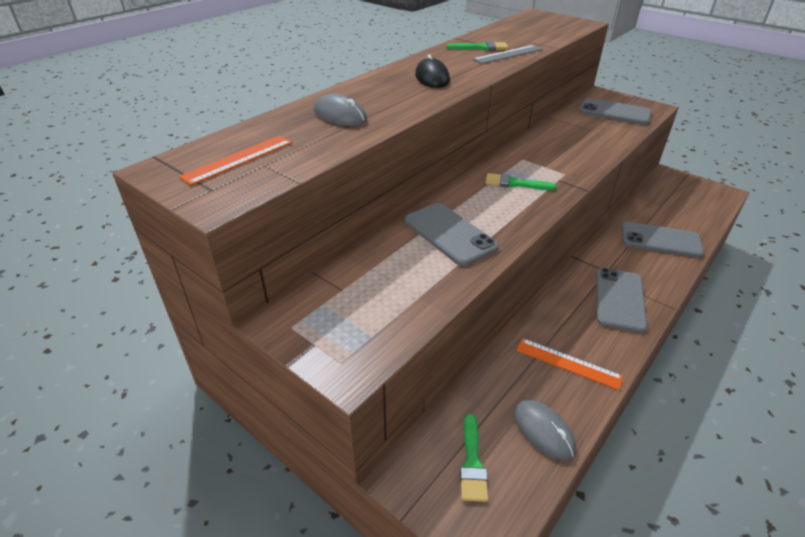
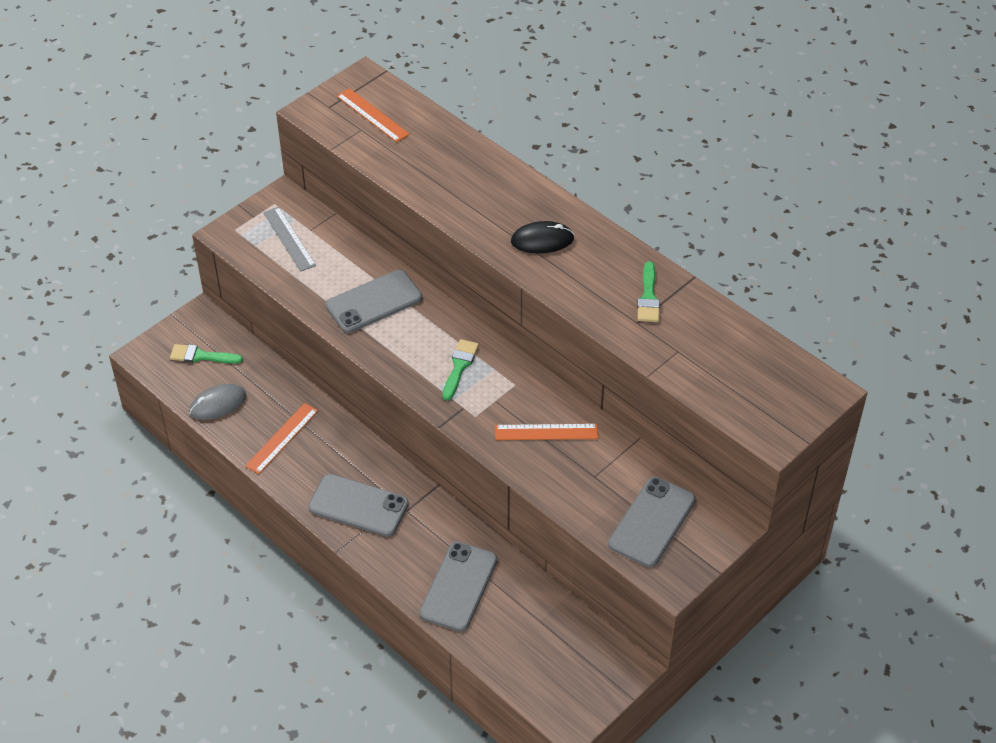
camera: 95 degrees right, 10 degrees up
grey mouse [314,93,367,126] -> none
grey ruler [473,45,543,64] -> grey ruler moved to [263,207,316,272]
none -> orange ruler [495,424,598,440]

